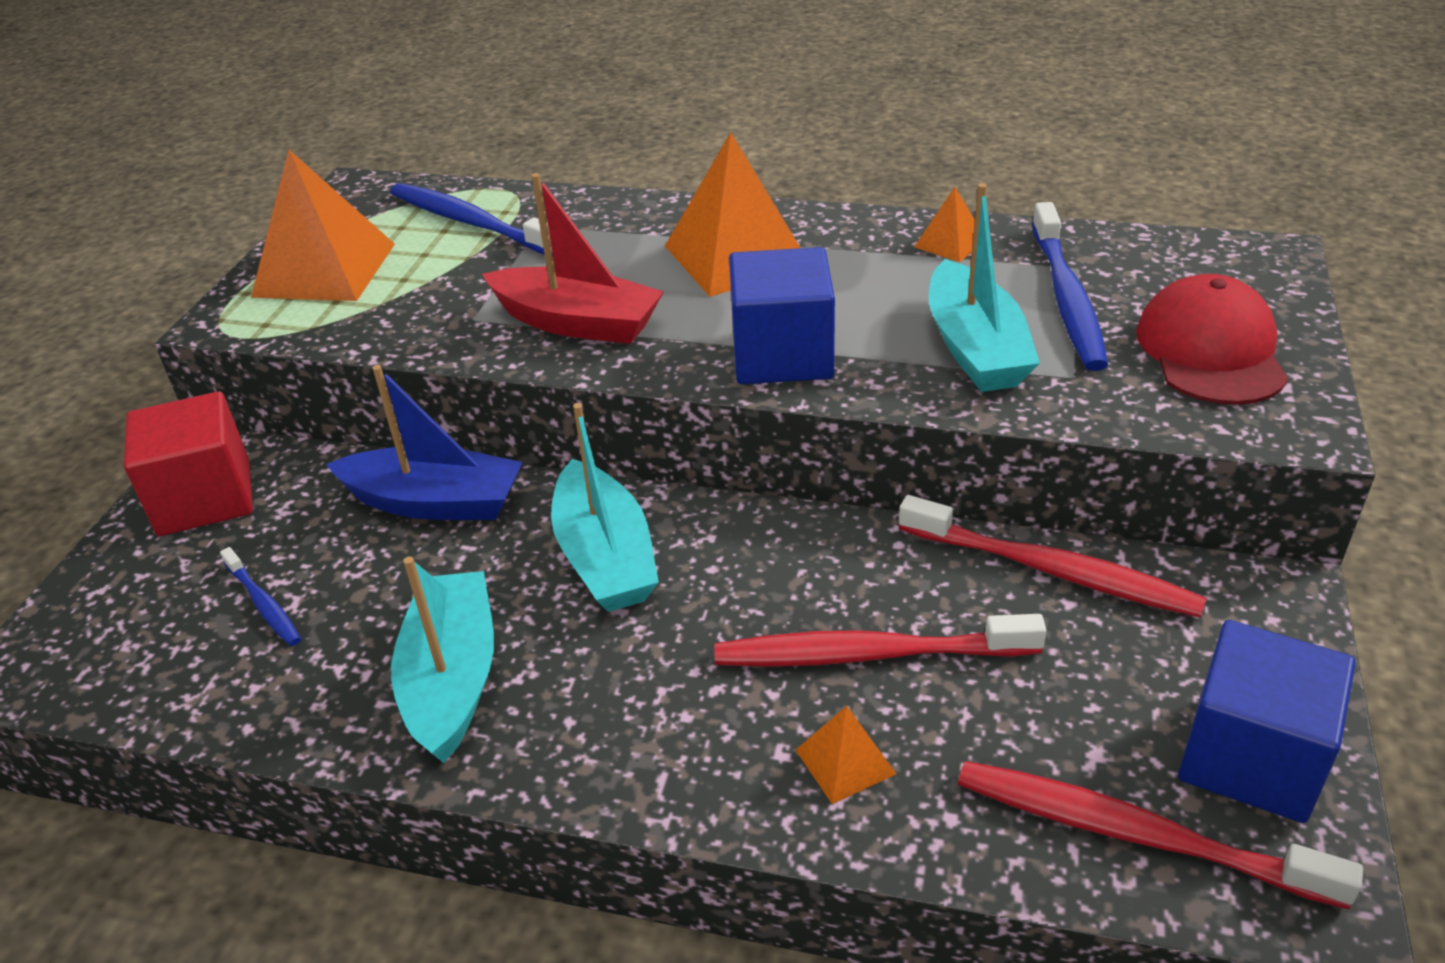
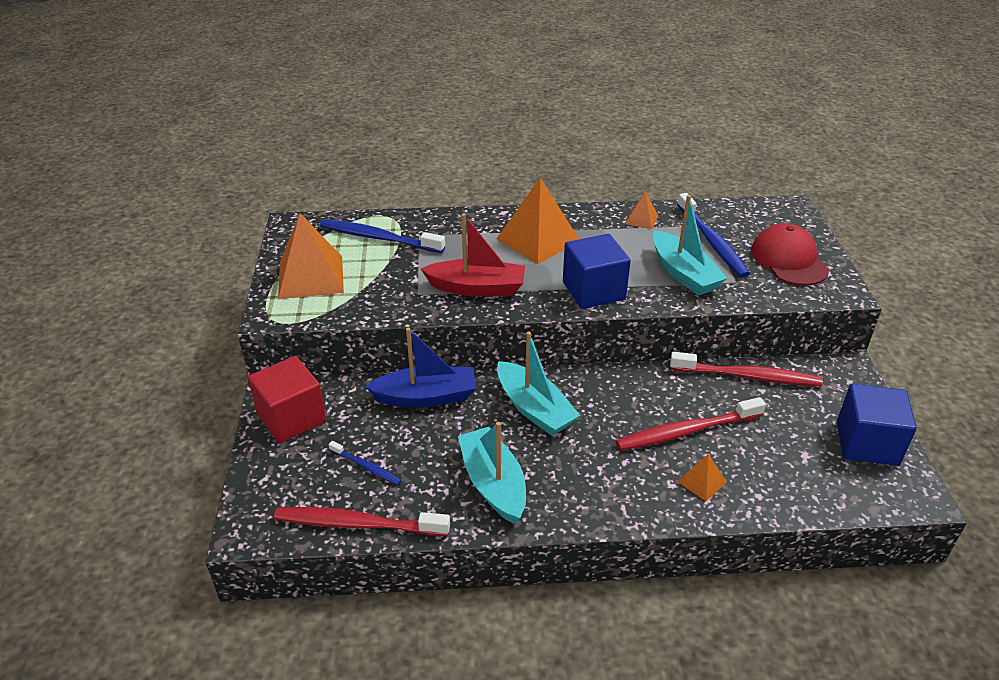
camera: 20 degrees left, 0 degrees up
red toothbrush [958,761,1363,909] -> red toothbrush moved to [274,507,450,536]

